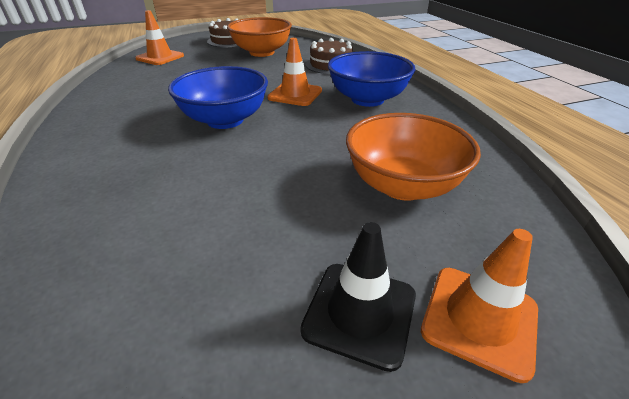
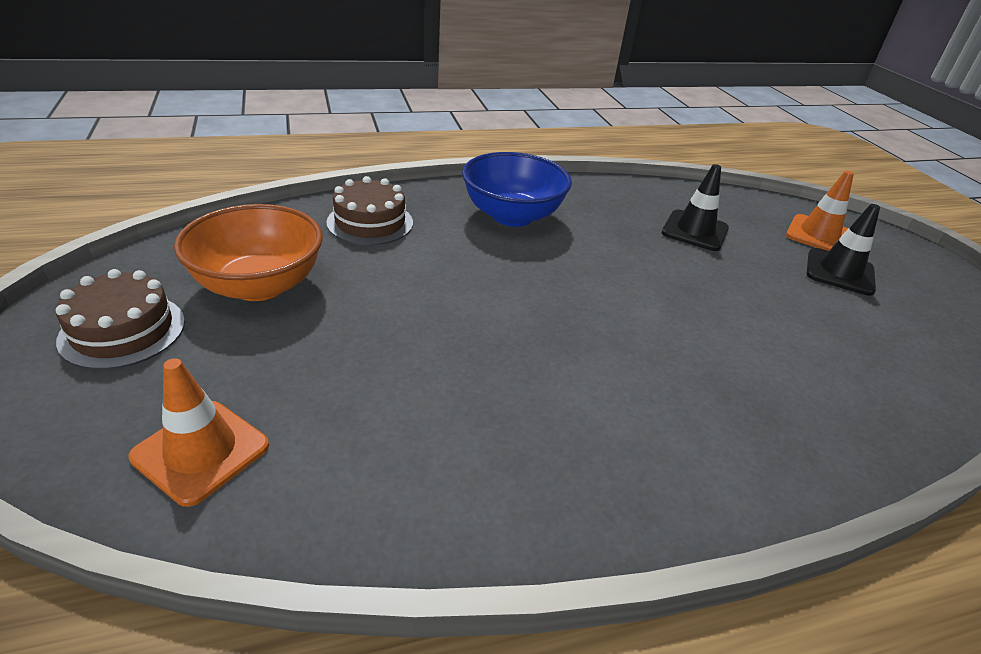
camera: 90 degrees left, 0 degrees up
blue bowl [168,66,268,129] -> none
orange traffic cone [267,38,322,106] -> none
orange bowl [346,113,481,201] -> black traffic cone [662,164,729,251]

